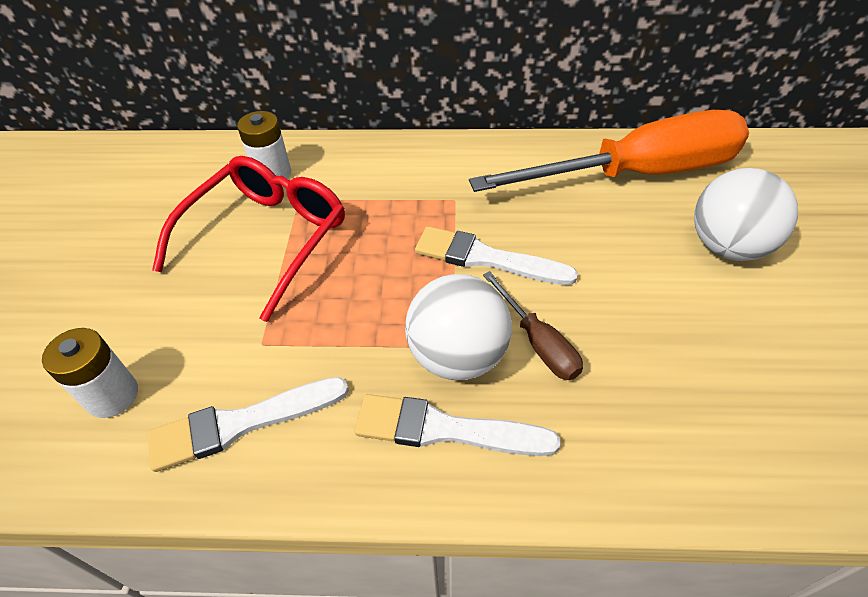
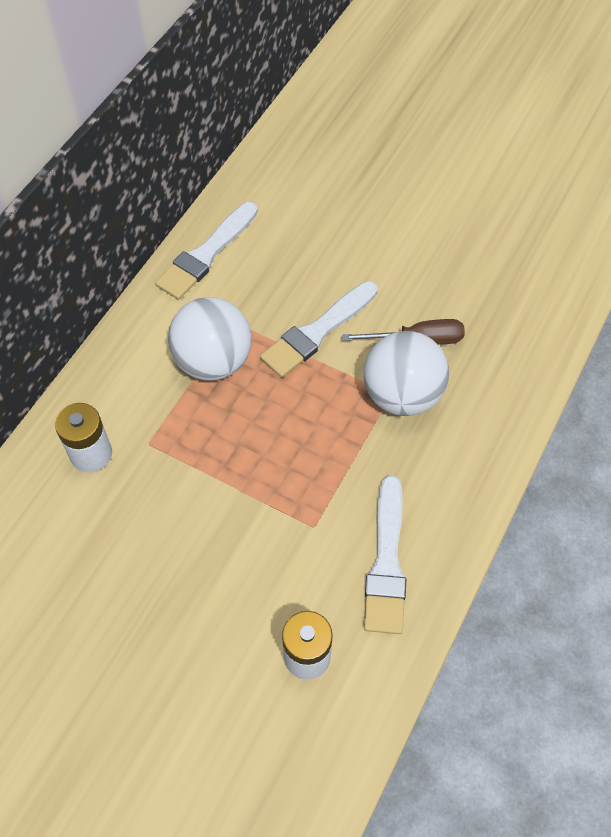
camera: 65 degrees left, 10 degrees up
red glasses [152,156,345,322] -> none
white brush [355,394,560,456] -> white brush moved to [155,202,258,300]
orange screwdriver [469,110,749,192] -> none
white ball [694,168,798,261] -> white ball moved to [168,297,252,381]

